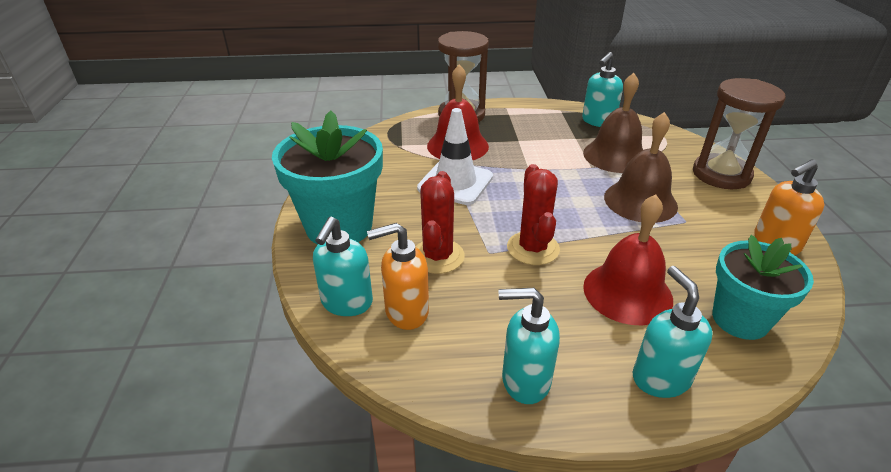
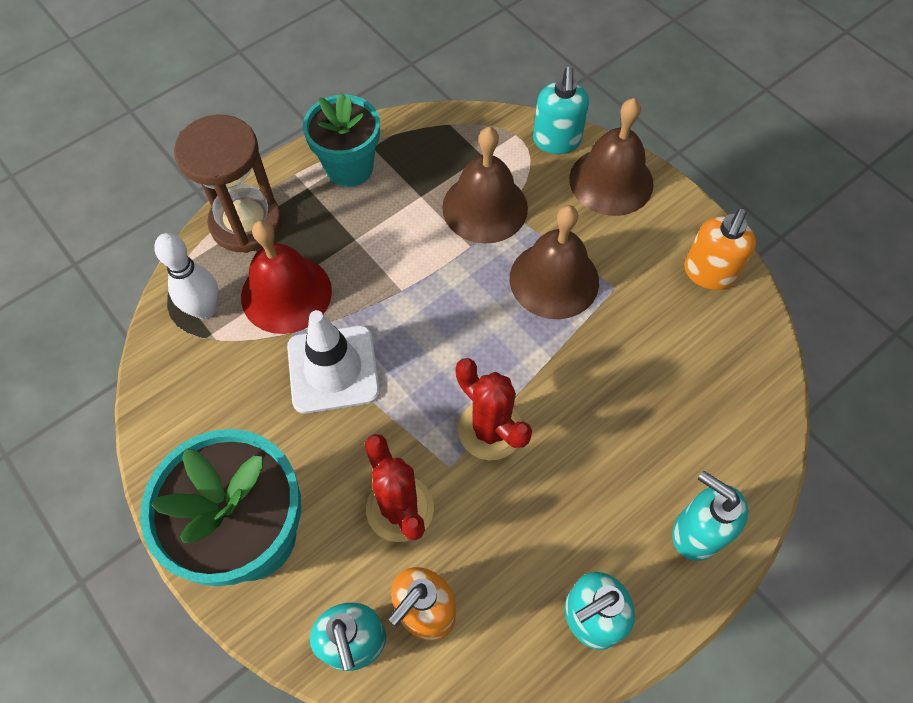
camera: 35 degrees left, 25 degrees up
turquoise soap dispenser [582,52,623,127] -> turquoise soap dispenser moved to [533,67,589,154]
red bell [583,195,673,325] -> none
brown hourglass [693,78,786,189] -> brown bell [569,98,654,216]
turquoise flower pot [712,235,814,340] -> turquoise flower pot moved to [303,93,380,187]
none -> white bowling pin [154,233,219,319]

